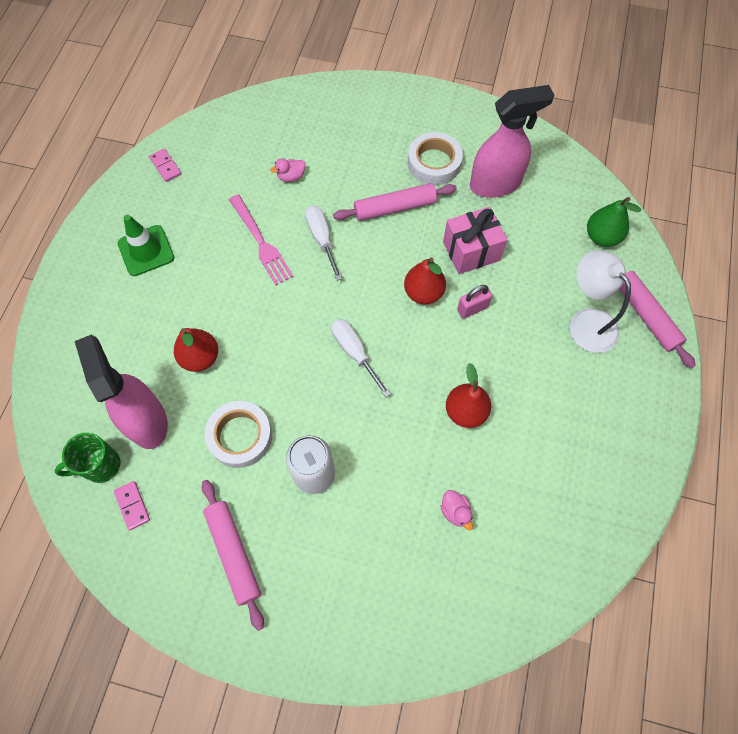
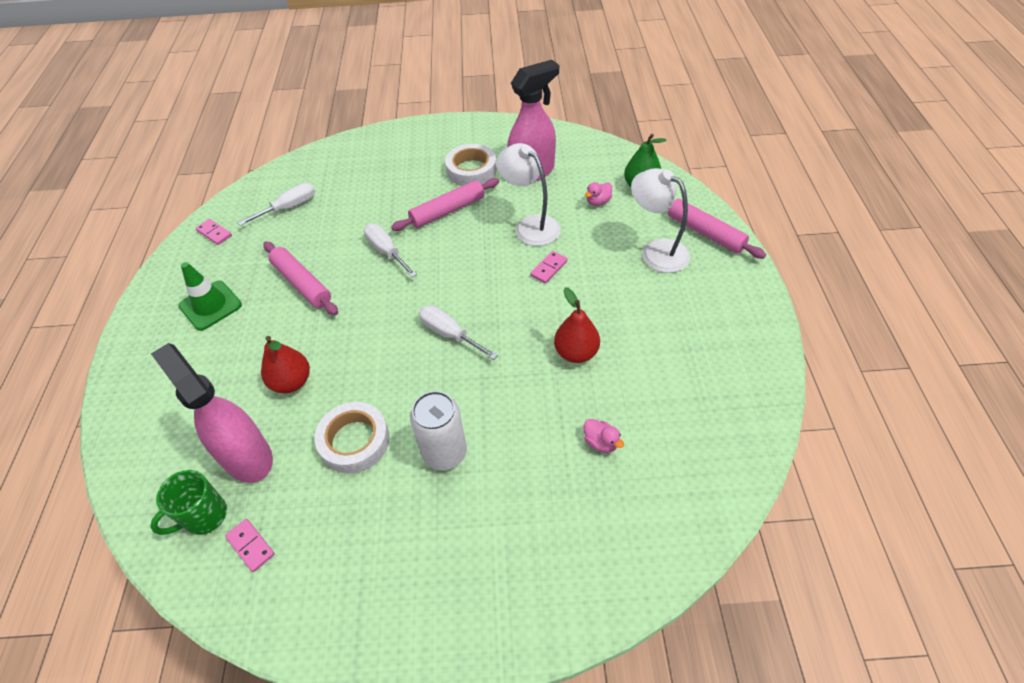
camera: 15 degrees left, 15 degrees down
pink rolling pin [202,480,264,631] -> pink rolling pin moved to [263,241,338,315]
pink fork [229,195,294,285] -> none
pink duck [270,158,306,182] -> pink duck moved to [585,182,612,206]
red pear [404,257,446,304] -> none
pink gift [443,207,507,274] -> white lamp [497,143,561,246]
pink padlock [457,285,492,319] -> pink domino [530,251,568,284]
none -> white screwdriver [238,183,315,226]

